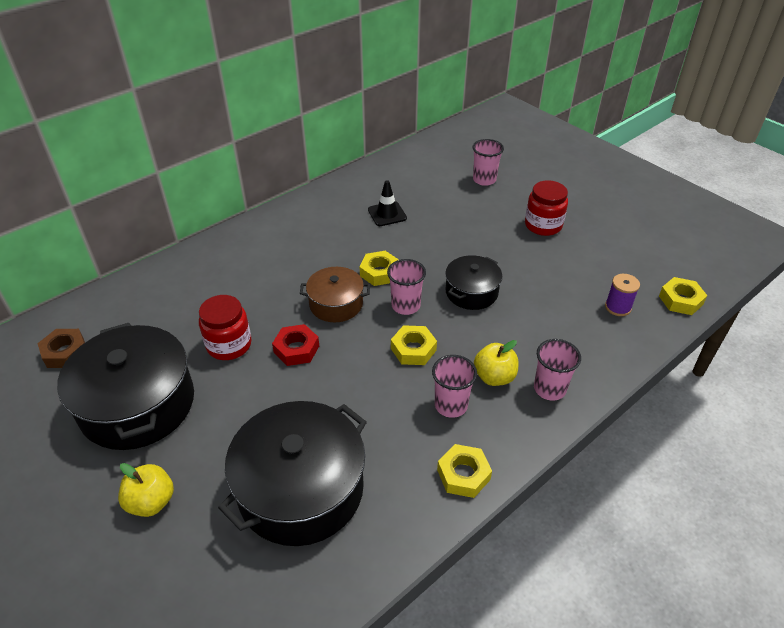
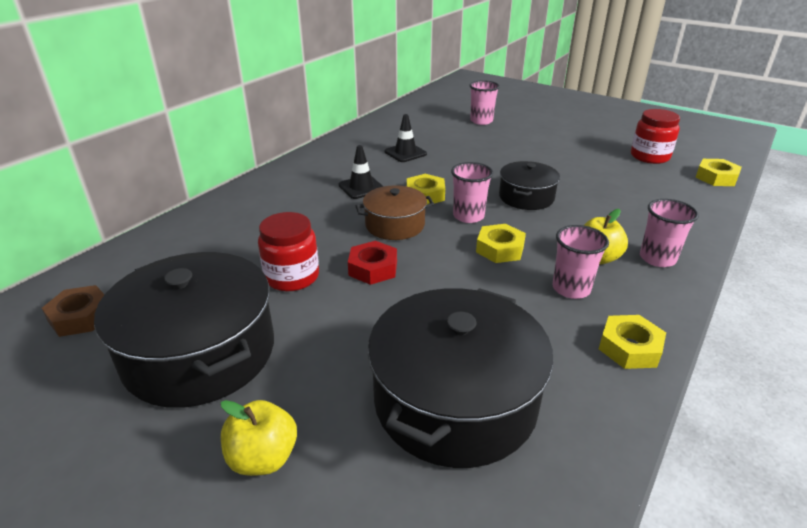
camera: 15 degrees left, 10 degrees down
red jar [525,180,568,236] -> red jar moved to [631,109,680,164]
purple spool [605,274,640,316] -> none
none -> black traffic cone [339,145,384,199]

